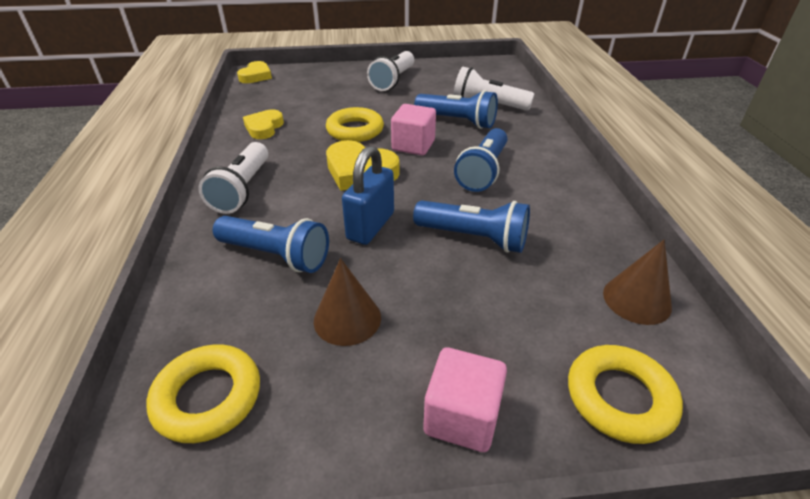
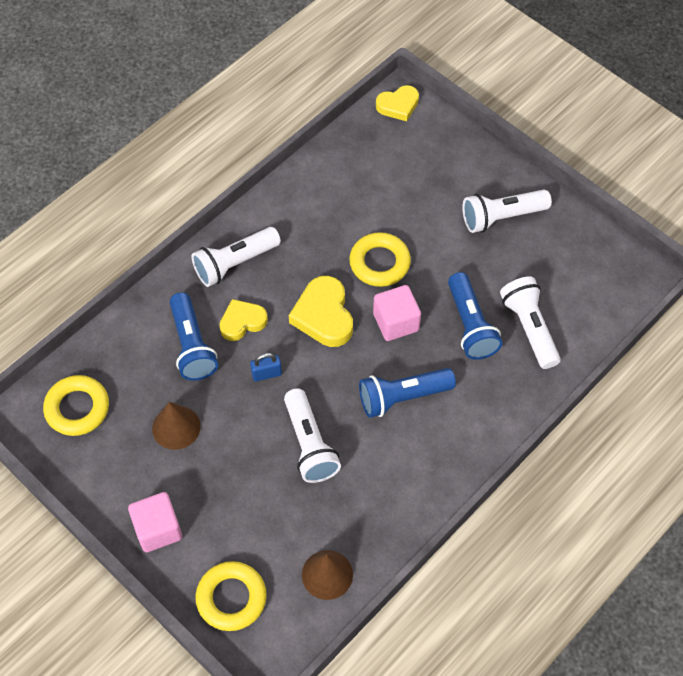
camera: 50 degrees right, 20 degrees up
yellow heart [243,110,284,139] -> yellow heart moved to [219,299,268,341]
blue padlock [342,146,394,245] -> blue padlock [250,353,282,381], size x0.56
blue flashlight [413,200,530,253] -> white flashlight [284,388,341,483]

